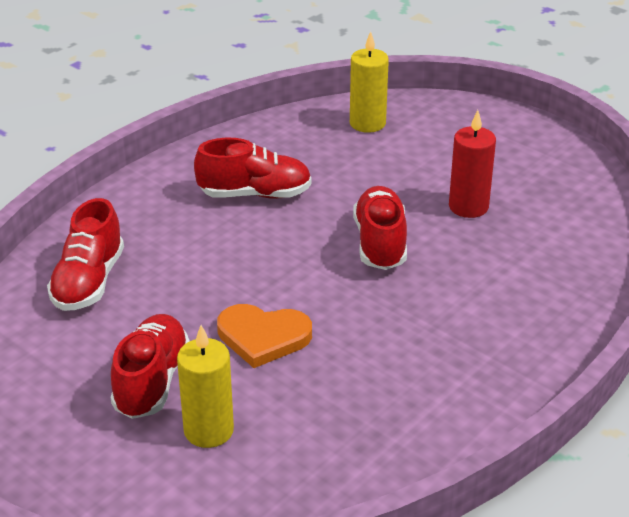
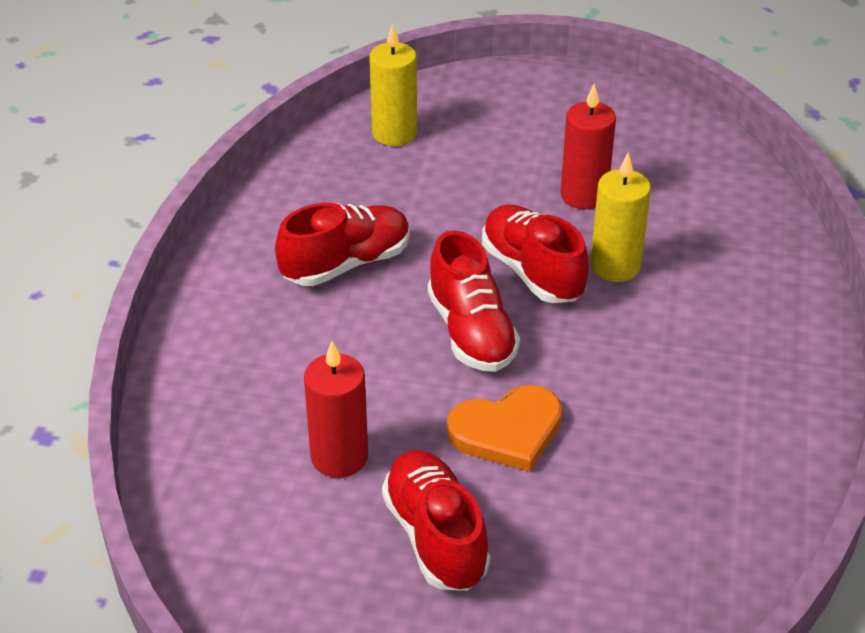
camera: 30 degrees left, 5 degrees up
red shoe [47,198,124,311] -> red shoe moved to [428,230,520,372]
yellow candle [177,325,234,448] -> yellow candle moved to [590,152,651,282]
none -> red candle [304,341,368,478]

